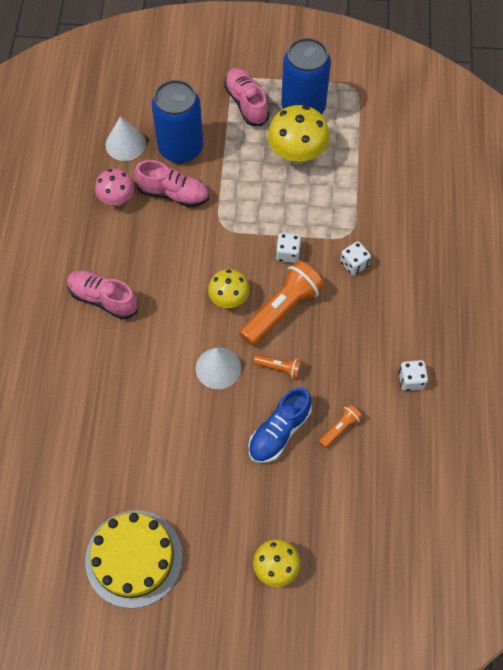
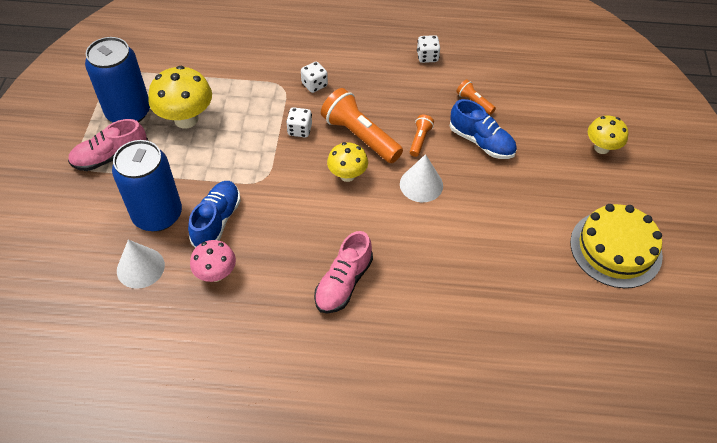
camera: 90 degrees left, 10 degrees down
pink shoe [134,160,209,207] -> blue shoe [188,181,241,248]

